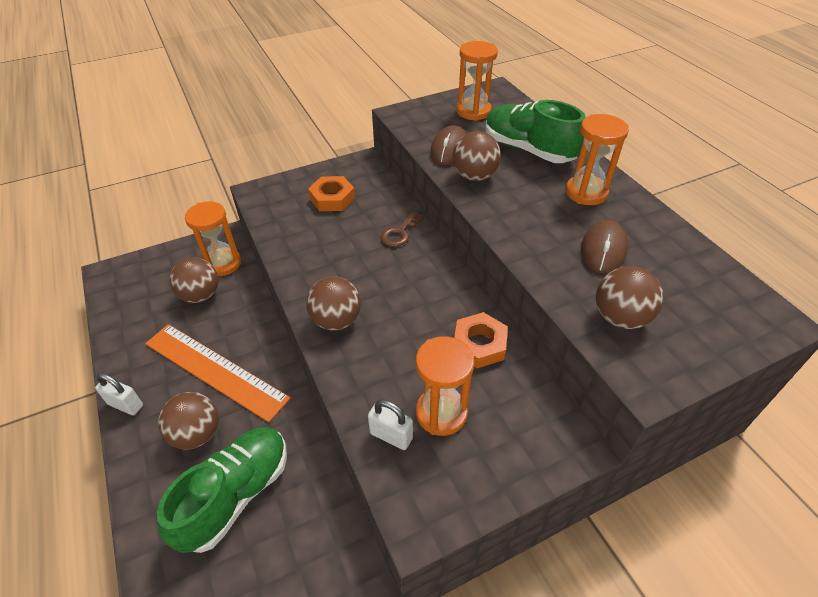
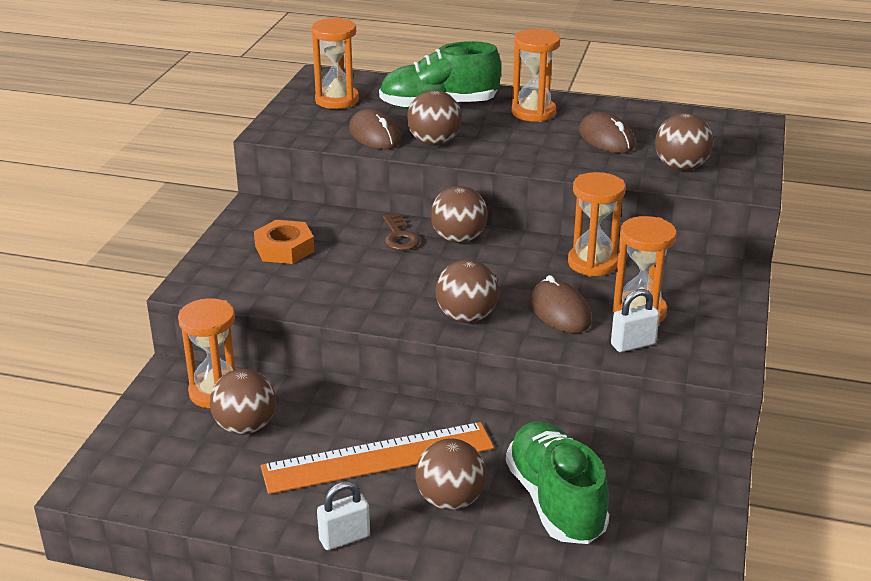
camera: 50 degrees left, 15 degrees down
orange nut [454,312,508,368] -> orange hourglass [568,172,625,276]
none -> brown ball [431,186,488,243]
none -> brown mouse [530,275,592,333]

